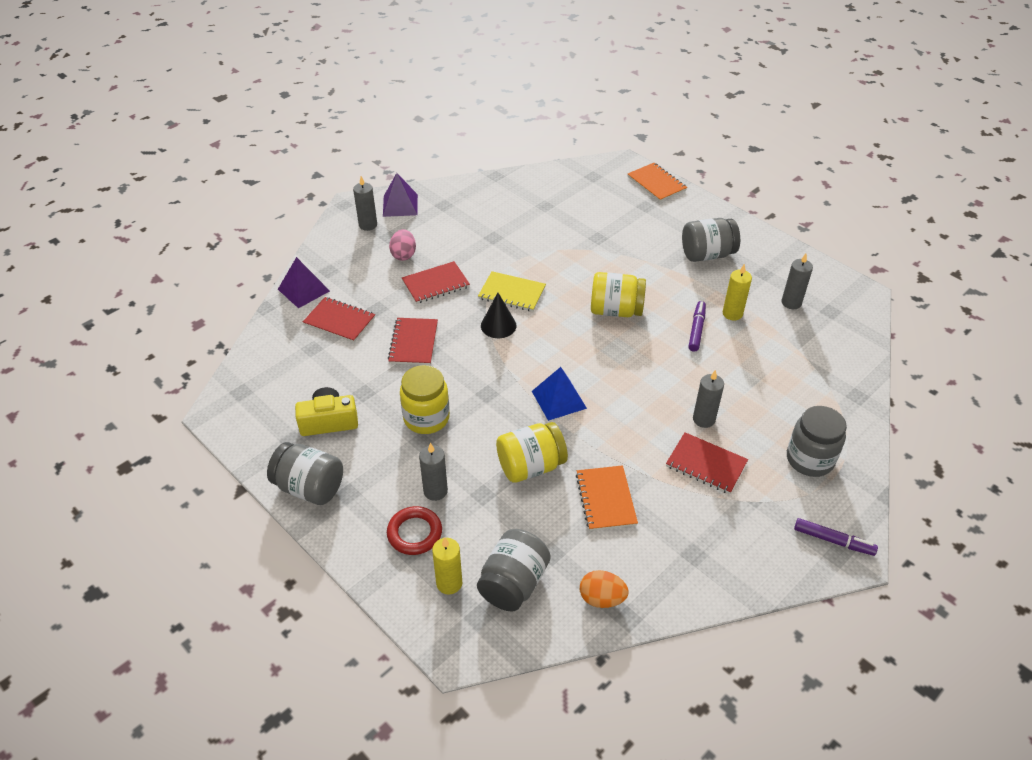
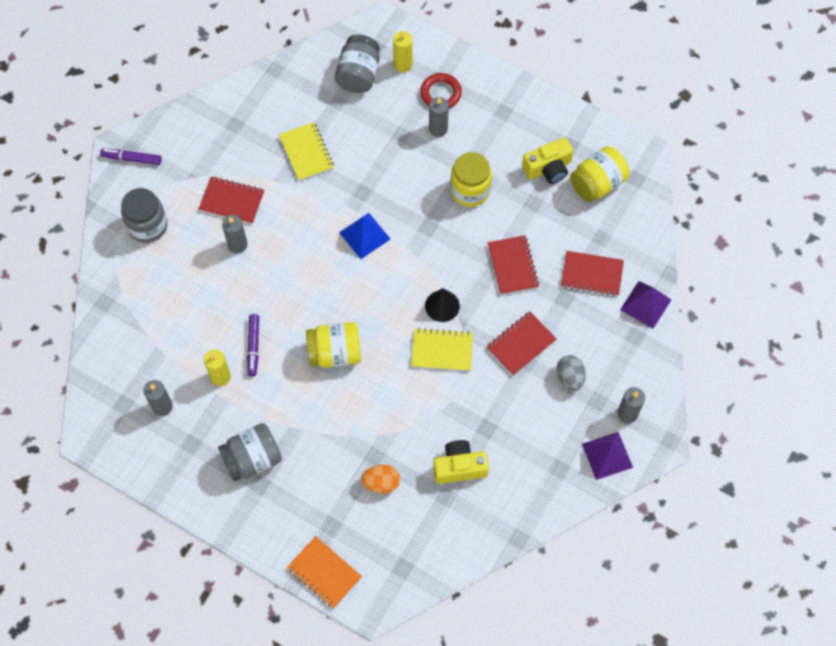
camera: 165 degrees right, 20 degrees up
grey jar [267,442,343,505] -> none
pink egg [389,229,416,261] -> grey egg [556,355,586,391]
yellow jar [496,422,568,483] -> yellow jar moved to [570,146,630,202]
orange notebook [576,465,638,531] -> yellow notebook [279,122,334,181]
orange egg [580,570,629,608] -> orange egg moved to [361,465,400,493]
none -> yellow camera [433,440,489,484]

